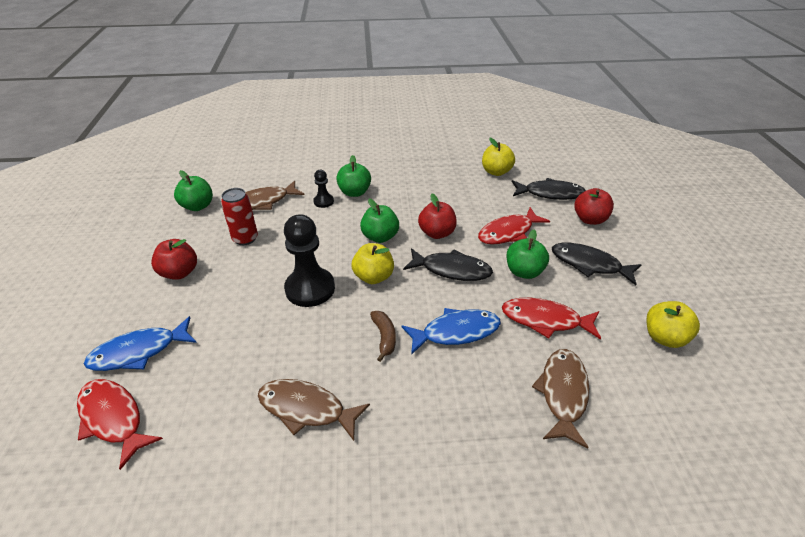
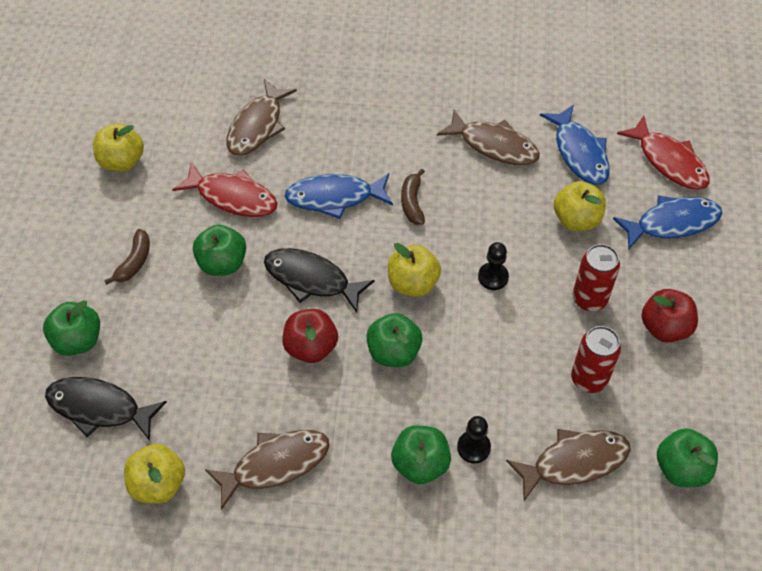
camera: 170 degrees left, 15 degrees up
black pawn [284,214,335,307] -> black pawn [478,242,509,290], size x0.50
red fish [478,207,550,245] -> none
black fish [552,243,642,285] -> brown banana [104,229,150,285]
red apple [574,188,614,225] -> green apple [43,300,100,356]
none -> brown fish [205,430,330,510]
none -> blue fish [540,104,610,185]
none -> yellow apple [554,181,606,231]
none -> red can [573,244,620,311]

